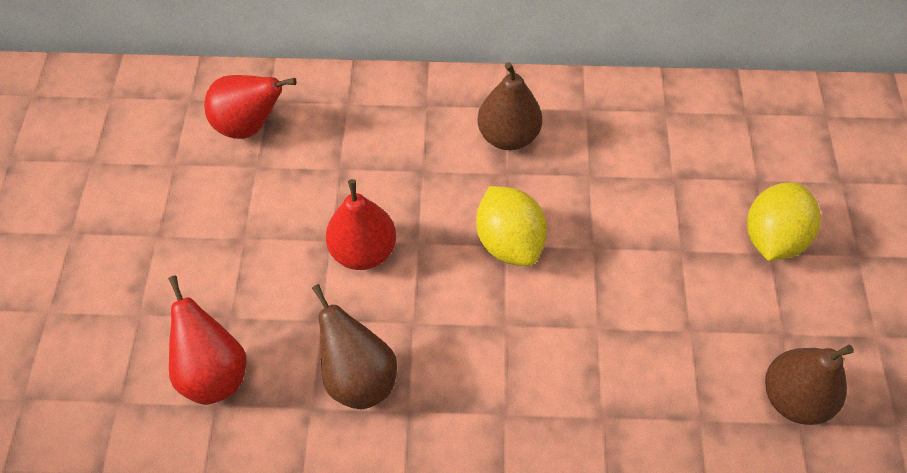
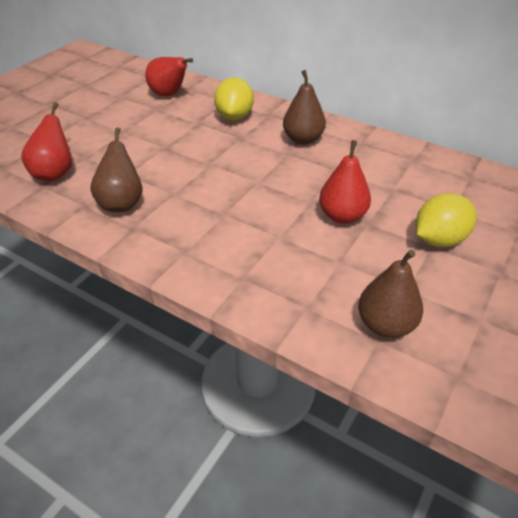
camera: 30 degrees right, 15 degrees down
red pear [326,179,396,270] -> red pear moved to [319,140,371,224]
yellow lemon [476,186,547,266] -> yellow lemon moved to [214,77,254,120]

